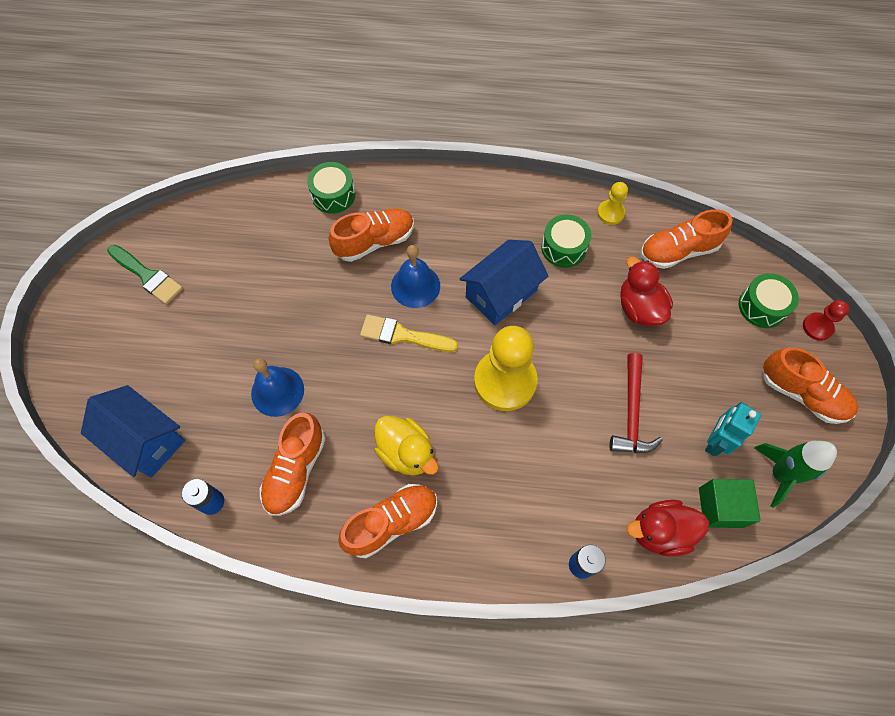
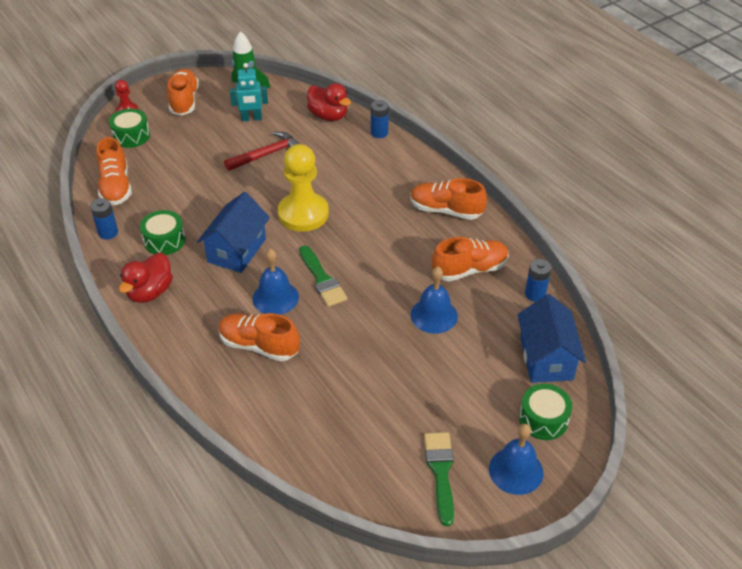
camera: 130 degrees left, 20 degrees down
green drum [307,162,355,214] -> green drum moved to [519,384,572,440]
yellow brush [360,314,458,352] -> green brush [299,246,348,307]
yellow duck [374,416,439,475] -> none
blue house [459,240,548,325] -> blue house turned 75 degrees counterclockwise [197,192,270,273]
yellow pawn [597,182,628,225] -> blue battery [90,198,118,240]
red duck [620,257,673,326] -> red duck moved to [119,253,173,303]
orange shoe [641,209,733,269] -> orange shoe turned 45 degrees clockwise [96,137,132,206]
green cube [699,479,760,528] -> none
none -> blue bell [489,424,543,495]

